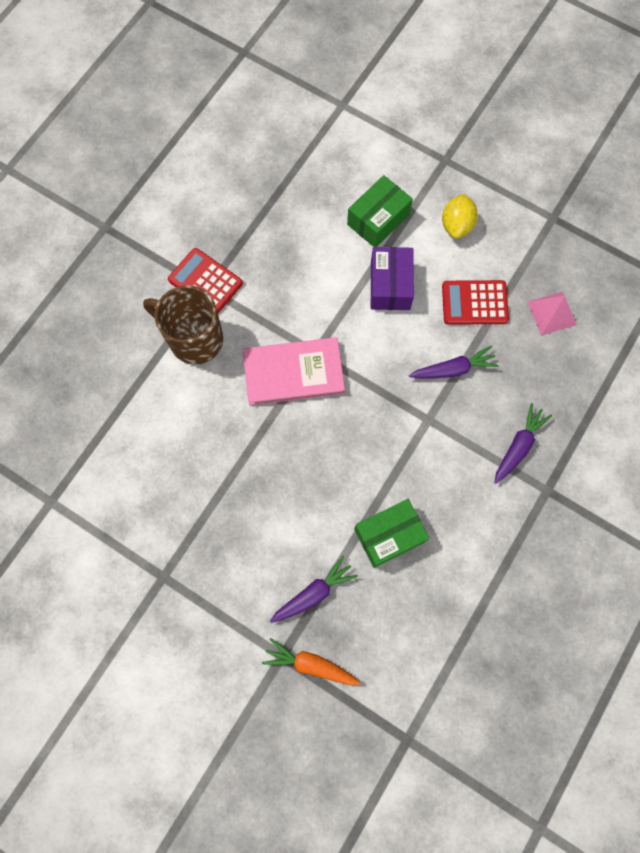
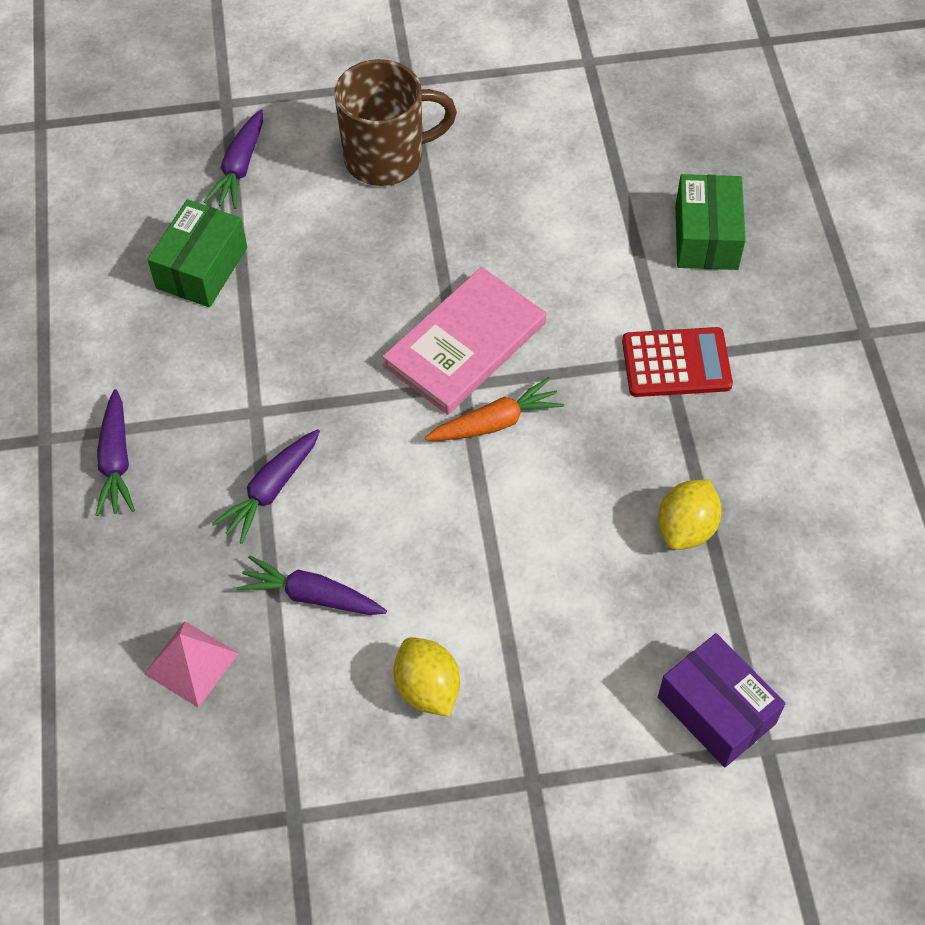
camera: 140 degrees right, 15 degrees down
brown mug [143,285,223,365] -> brown mug moved to [334,59,457,186]
orange carrot [262,638,361,685] -> orange carrot moved to [425,377,564,441]
green box [347,175,413,247] -> green box moved to [675,174,746,270]
purple box [371,247,414,310] -> purple box moved to [658,633,786,768]
red calculator [442,280,509,325] -> purple carrot [236,555,387,615]
none -> yellow lemon [658,479,722,550]

